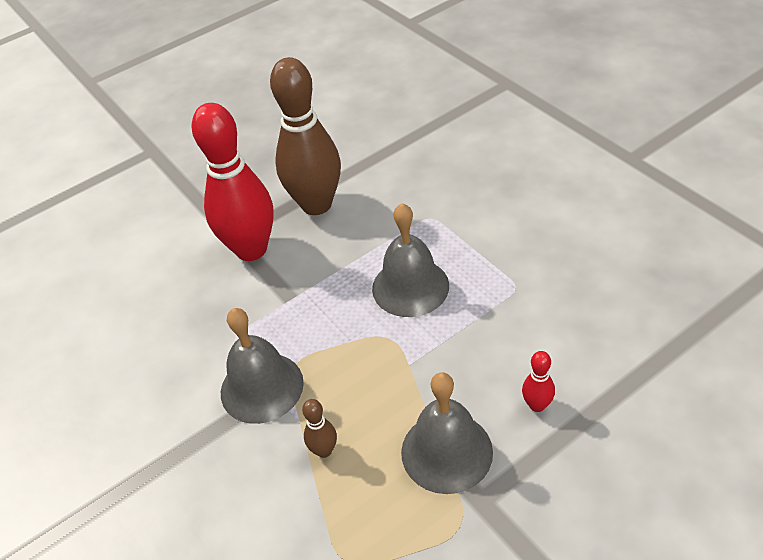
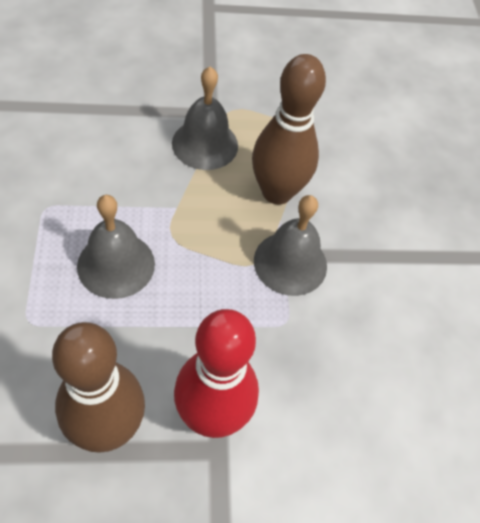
camera: 160 degrees left, 10 degrees up
brown bowling pin [302,399,337,458] -> brown bowling pin [252,54,326,205], size x2.49
red bowling pin [522,351,555,412] -> none

